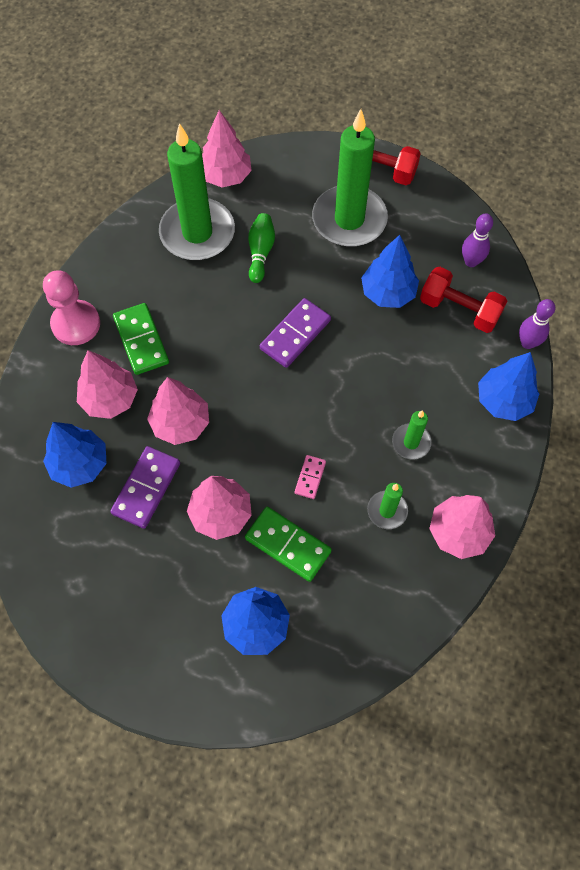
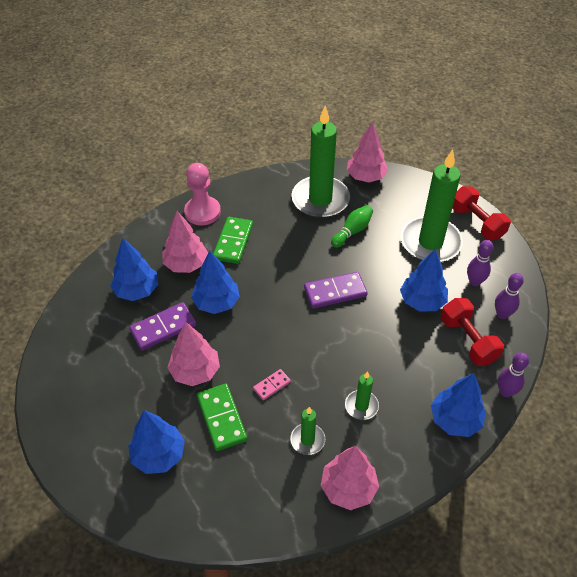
camera: 35 degrees right, 15 degrees down
pink tree [147,377,209,445] -> blue tree [191,251,240,314]
none -> purple bowling pin [467,240,494,286]

